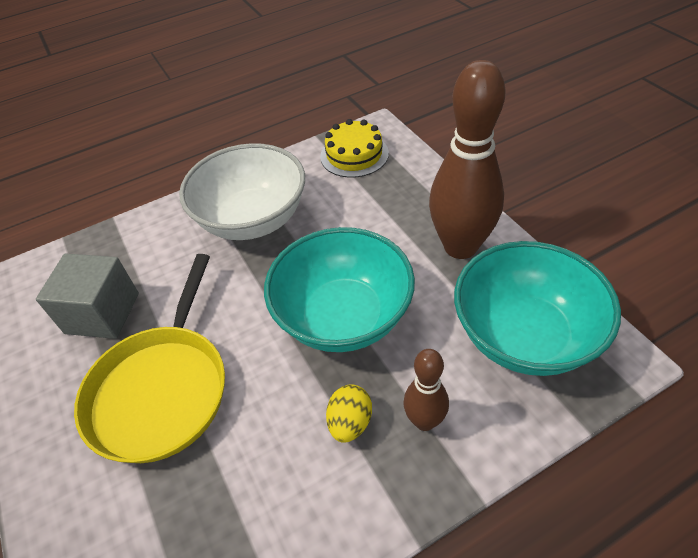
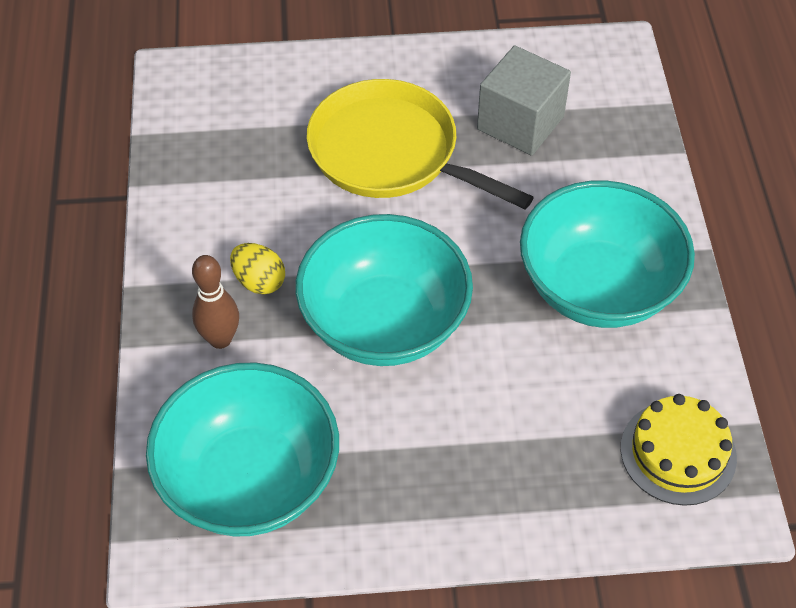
camera: 110 degrees right, 5 degrees up
white bowl [179,143,305,240] -> turquoise bowl [520,180,695,328]
brown bowling pin [429,60,505,259] -> none

